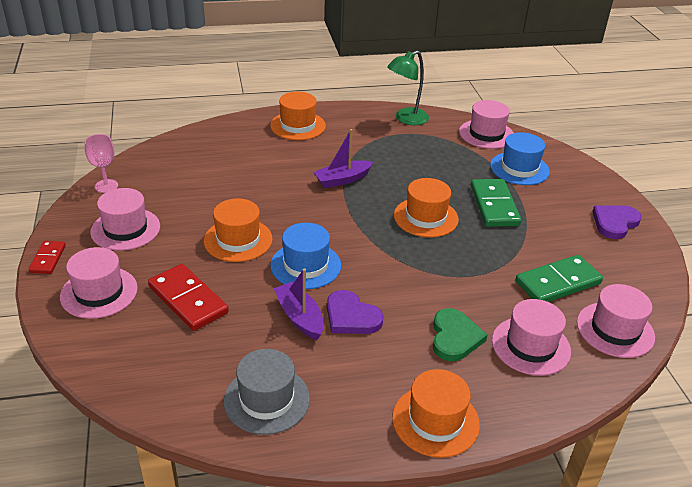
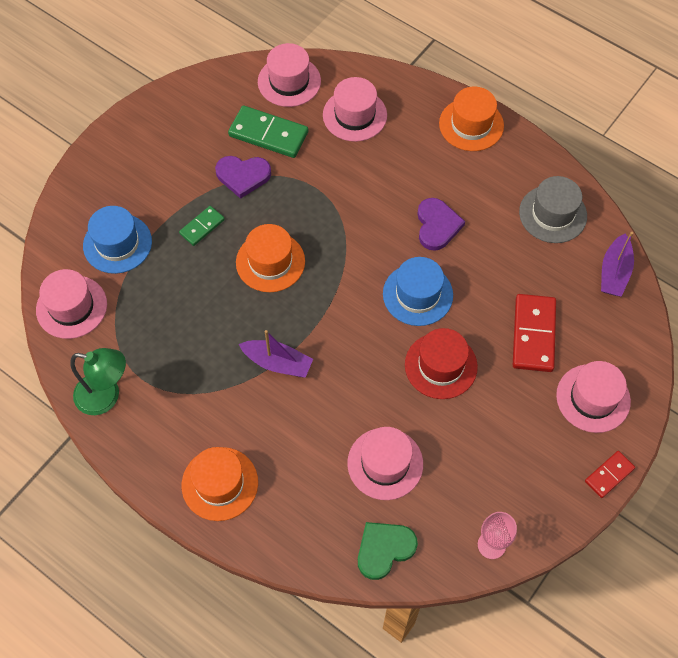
camera: 130 degrees left, 25 degrees up
pink hat [90,188,160,251] -> pink hat moved to [347,427,423,500]
orange hat [204,198,273,262] -> red hat [405,328,478,399]
purple boat [274,268,324,340] -> purple boat moved to [601,232,634,297]
green heart [433,308,487,361] -> green heart moved to [358,522,418,580]
green domino [471,179,521,227] -> green domino [179,206,225,246], size x0.57
purple heart [592,205,642,239] -> purple heart moved to [215,156,271,199]

